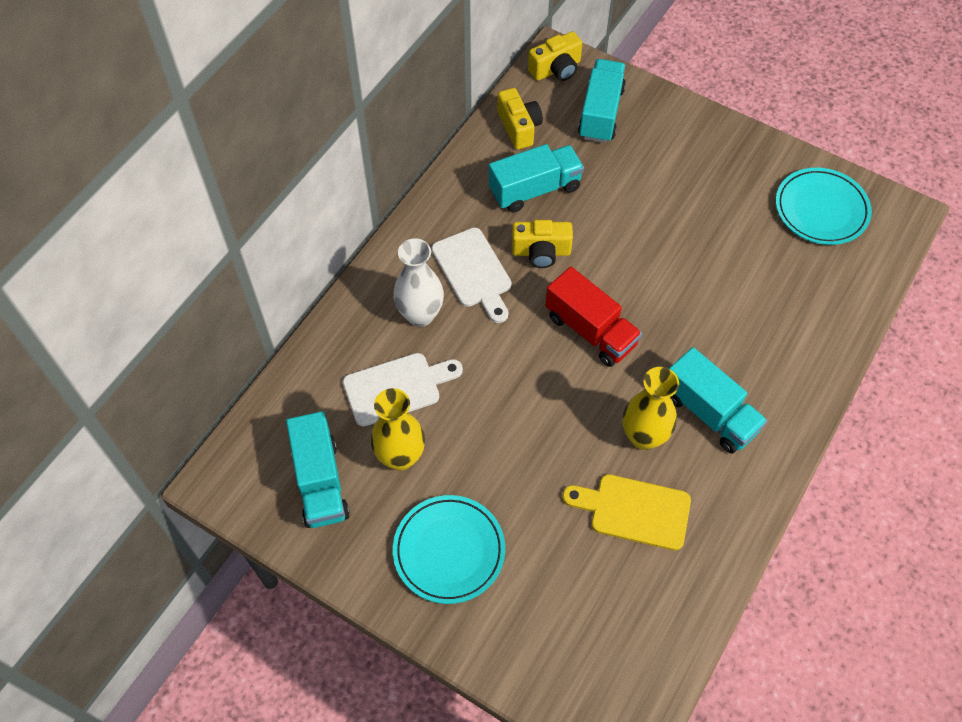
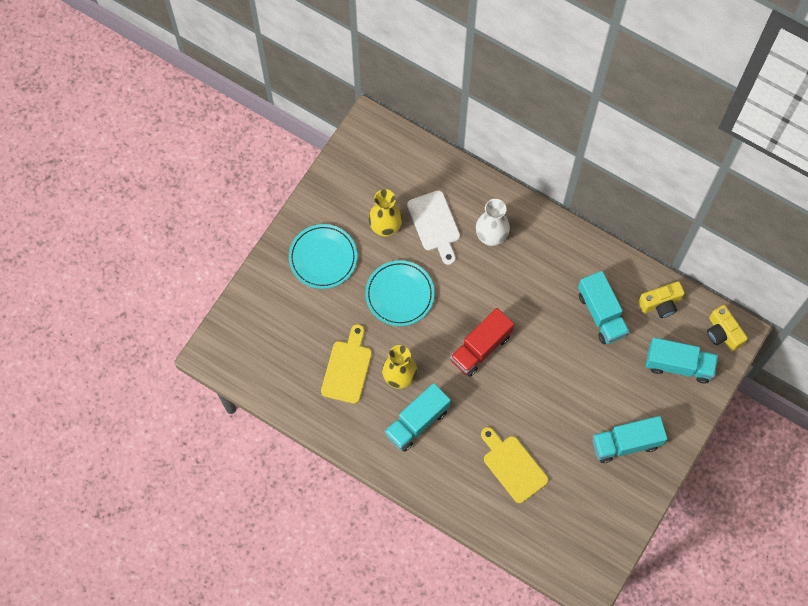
camera: 90 degrees right, 10 degrees up
turquoise truck [286,411,350,528] -> turquoise truck moved to [592,416,667,463]
white cutting board [432,228,511,323] -> none
yellow camera [512,220,573,268] -> none
turquoise plate [776,168,872,245] -> turquoise plate moved to [365,260,435,326]
none -> yellow cutting board [481,427,548,503]

